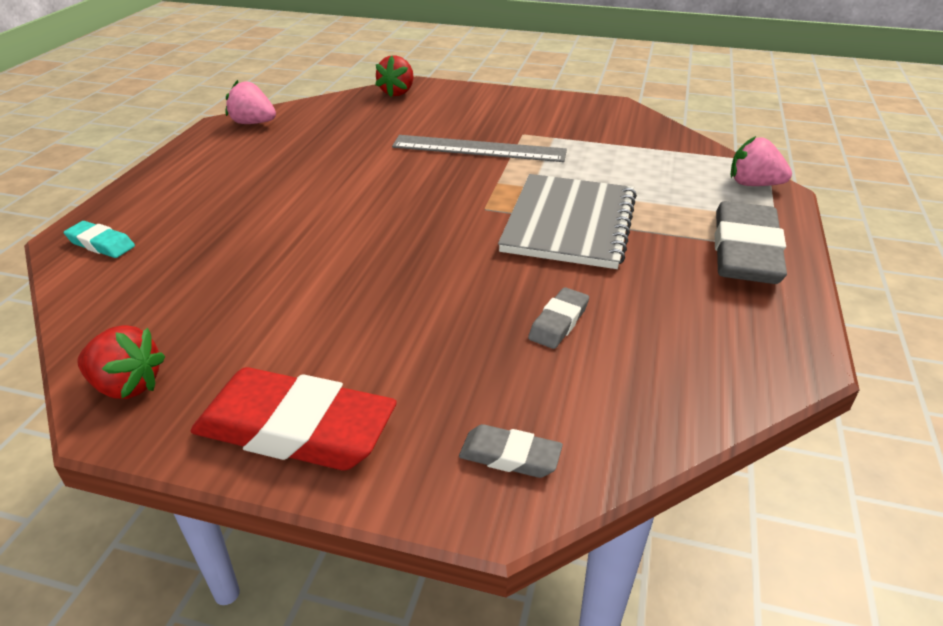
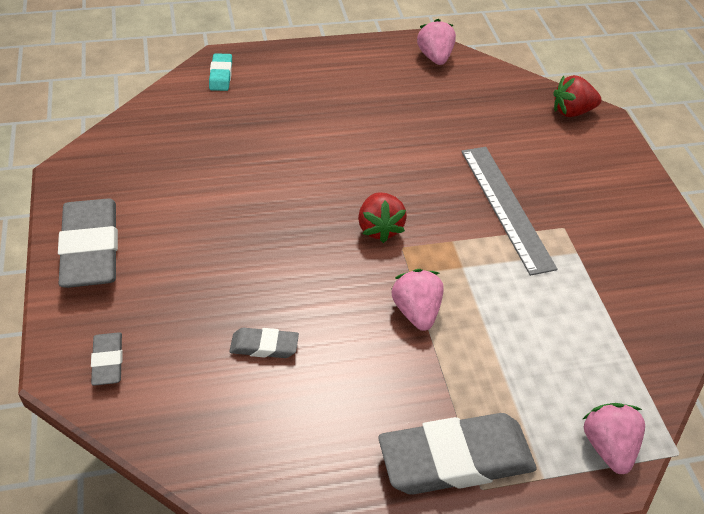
camera: 60 degrees right, 10 degrees up
red strawberry [77,325,166,399] -> red strawberry moved to [358,192,407,243]
red eraser [191,367,397,470] -> grey eraser [58,198,118,288]
grey notebook [498,174,637,269] -> pink strawberry [392,269,444,331]

